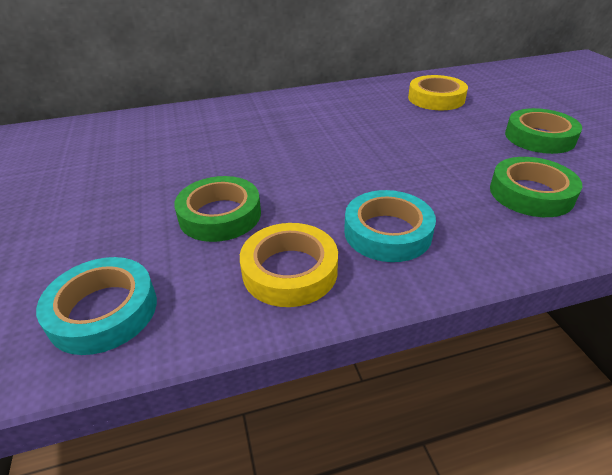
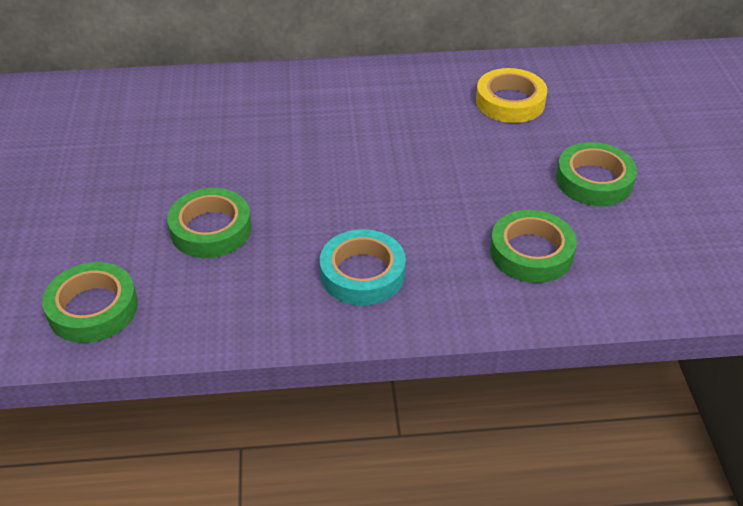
camera: 10 degrees right, 5 degrees up
turquoise tape [36,257,157,355] -> green tape [42,262,138,343]
yellow tape [240,223,338,307] -> none

